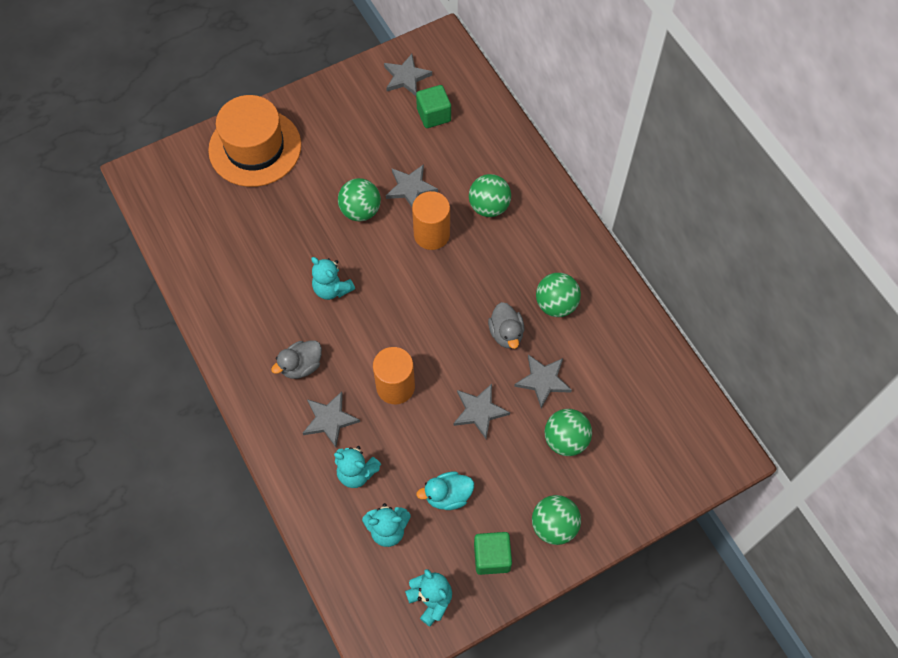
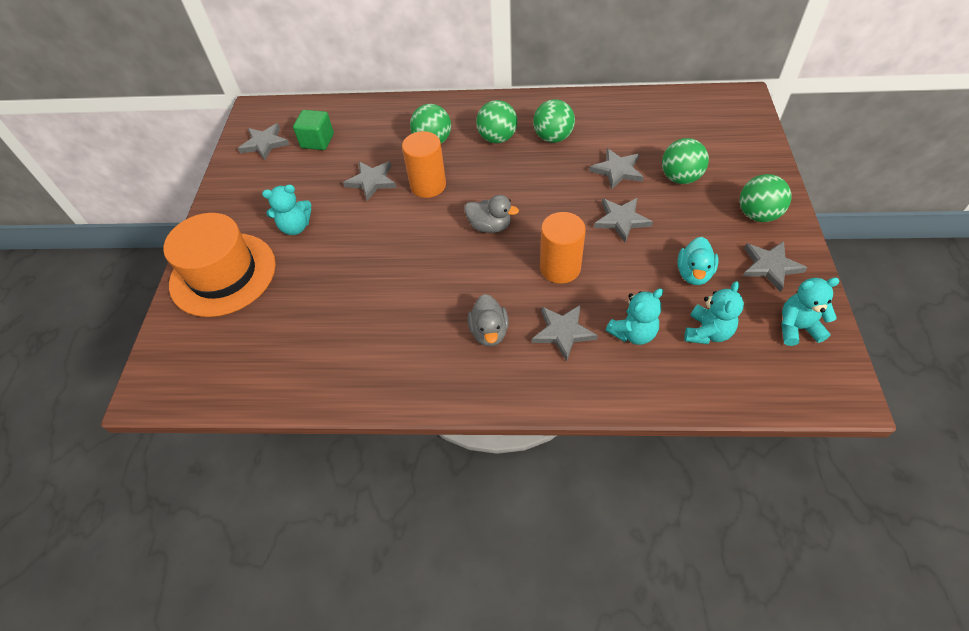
camera: 55 degrees left, 10 degrees down
turquoise teddy bear [311,257,355,300] -> turquoise teddy bear moved to [262,185,312,235]
green ball [338,178,381,221] -> green ball moved to [476,100,518,143]
green cube [474,532,512,575] -> grey star [743,241,807,292]
grey duck [488,302,524,349] -> grey duck moved to [464,195,519,233]

